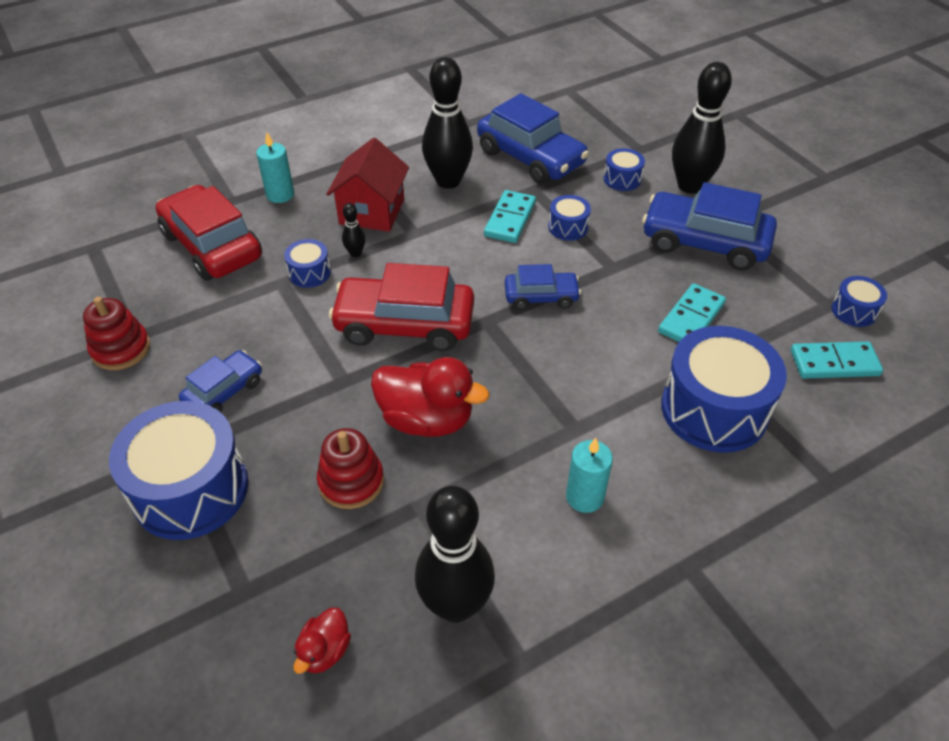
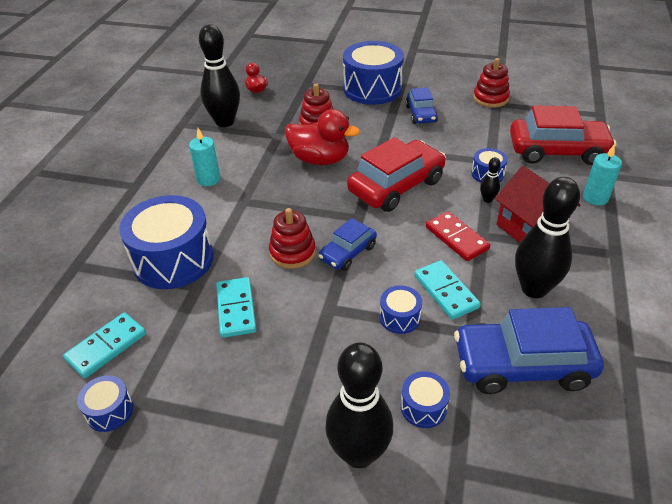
camera: 135 degrees right, 5 degrees down
red duck [371,357,489,437] -> red duck turned 135 degrees counterclockwise [285,109,360,165]
blue car [642,182,777,270] -> none
none -> red stacking toy [269,208,316,269]
none -> red domino [426,211,490,261]

